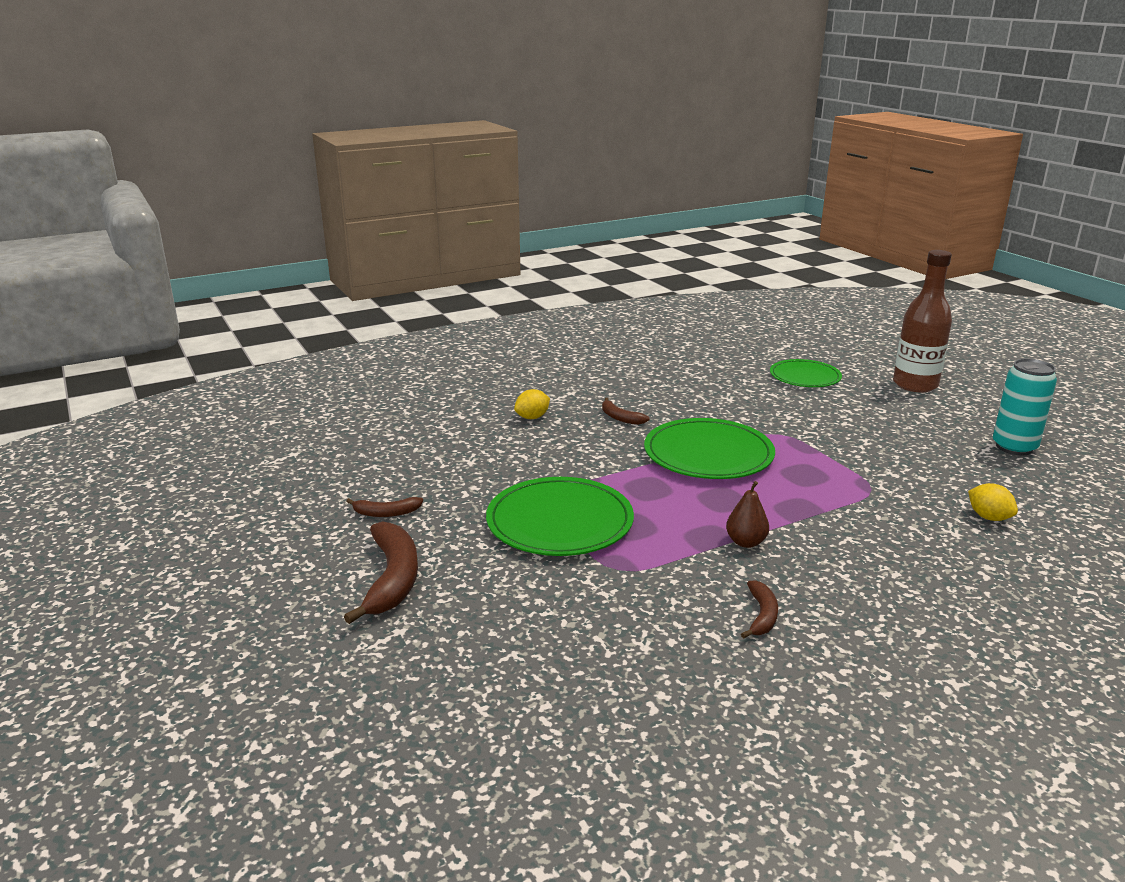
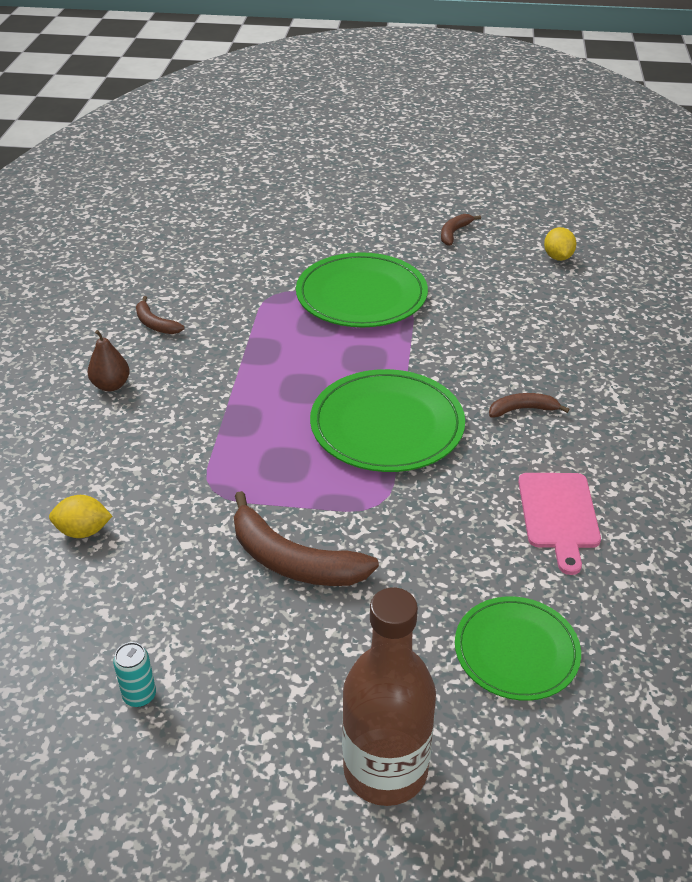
camera: 125 degrees right, 15 degrees up
brown banana [344,522,418,624] -> brown banana moved to [234,491,379,586]
yellow lemon [514,389,550,419] -> yellow lemon moved to [544,227,576,261]
brown pear [726,481,769,548] -> brown pear moved to [88,330,130,391]
turquoise can [993,358,1057,455] -> turquoise can [113,642,156,707], size x0.50
none -> pink cutting board [518,473,601,575]

